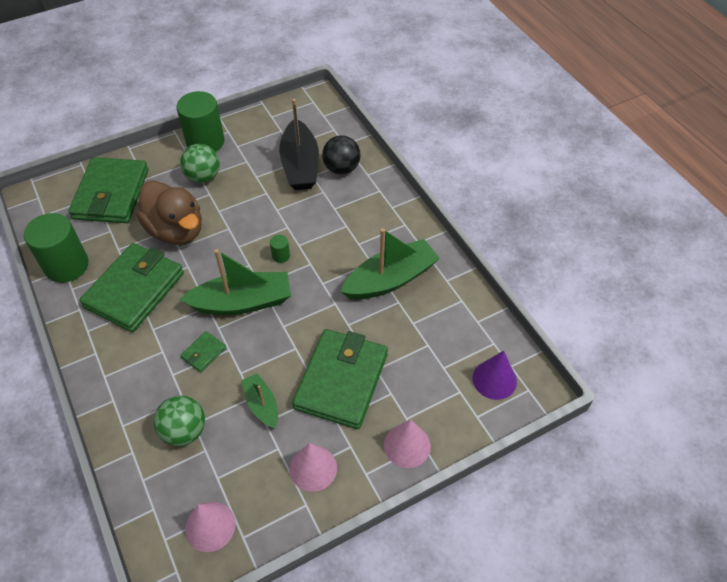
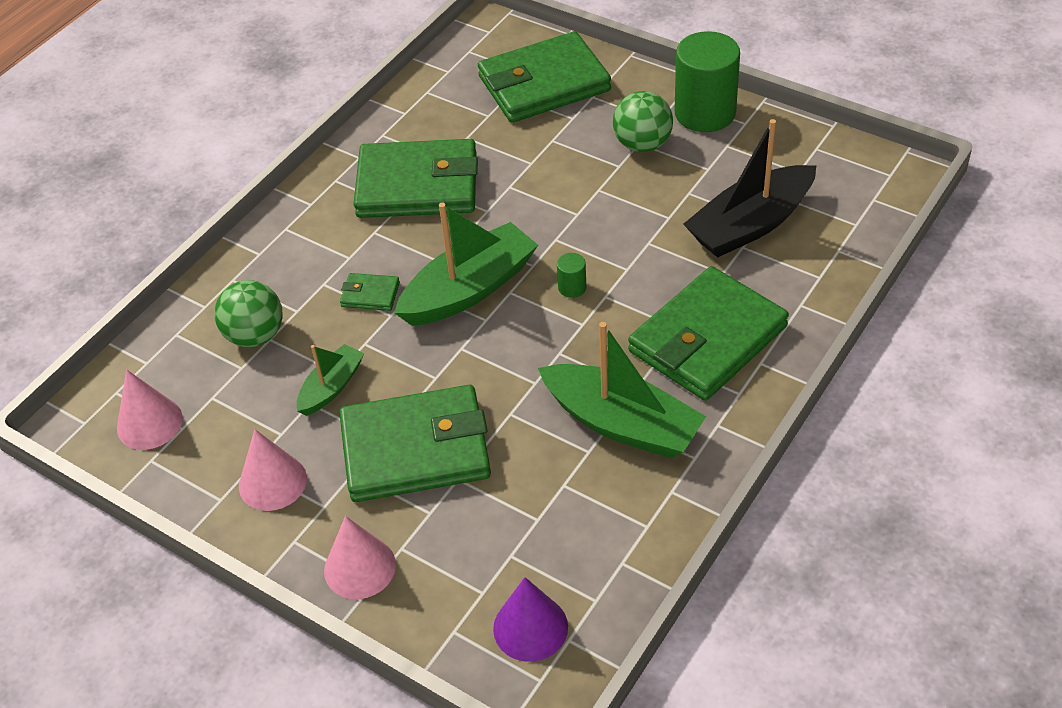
camera: 65 degrees right, 5 degrees down
green cylinder [24,213,89,283] -> none
brown duck [137,180,202,245] -> none
green boat [179,249,291,315] -> green boat turned 90 degrees counterclockwise [394,202,538,326]
black ball [322,135,361,174] -> none
none -> green wallet [628,266,789,401]

